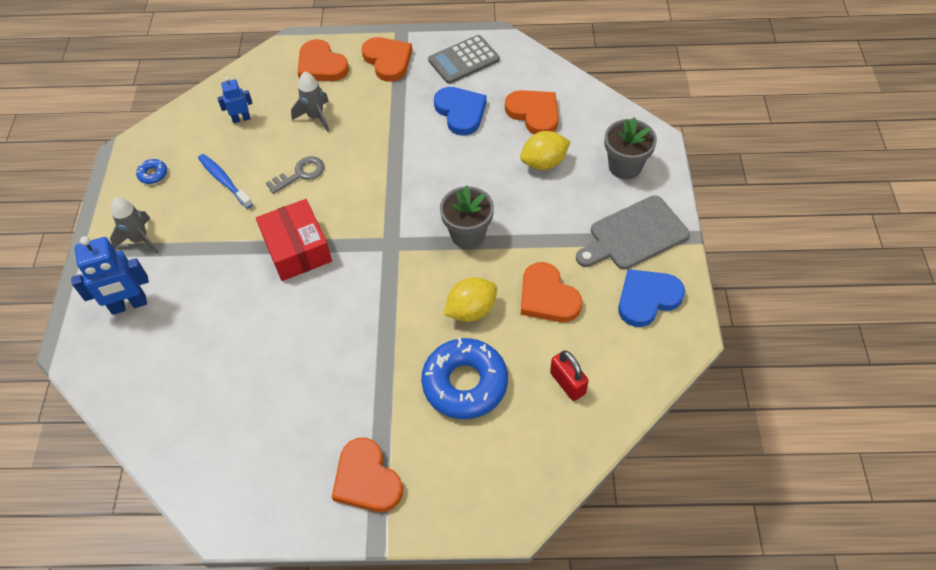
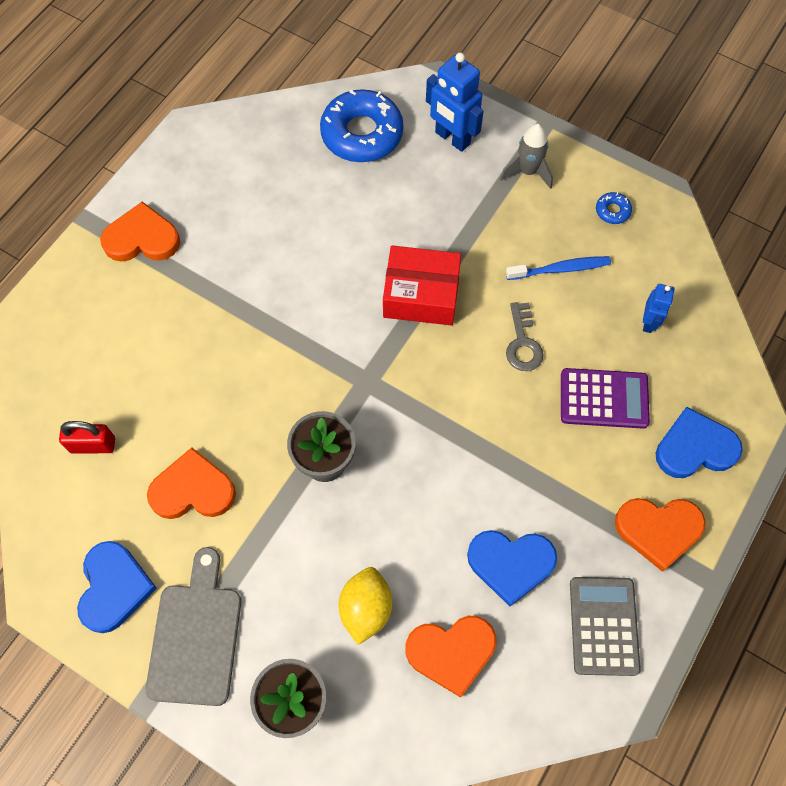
camera: 120 degrees right, 10 degrees up
blue robot [71,236,149,315] -> blue robot turned 60 degrees counterclockwise [426,52,484,152]
grey rocket [291,72,329,132] -> purple calculator [561,368,650,429]
orange heart [298,39,349,81] -> blue heart [656,407,743,478]
blue donut [421,337,508,419] -> blue donut moved to [320,89,403,162]
yellow lemon [444,277,497,322] -> none

